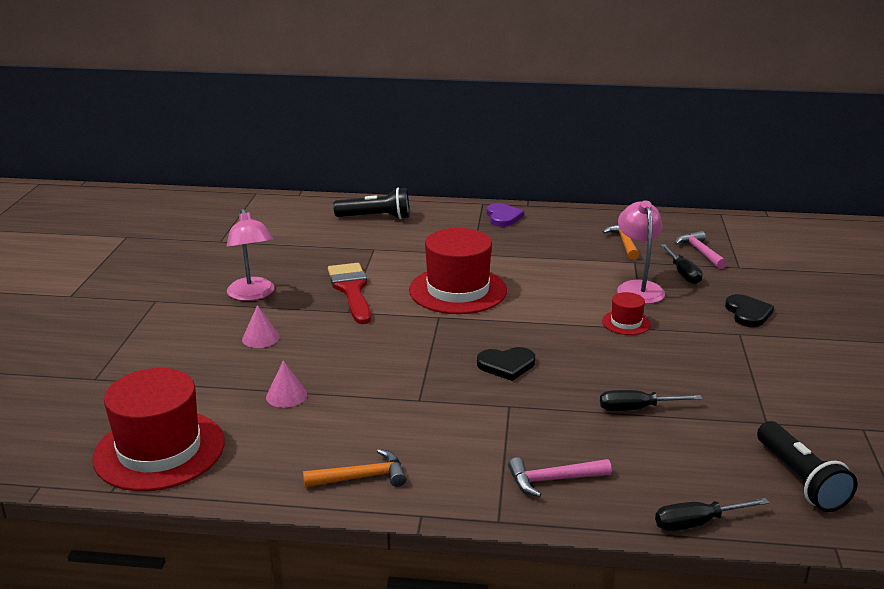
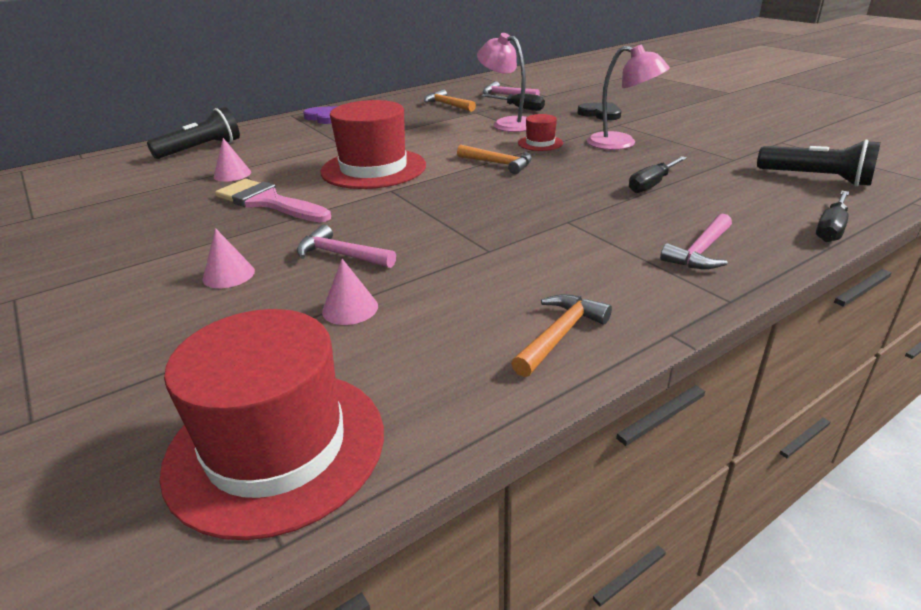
camera: 40 degrees left, 5 degrees up
pink lamp [227,208,274,301] -> pink lamp moved to [587,44,670,150]
red brush [328,263,371,324] -> pink brush [215,179,331,222]
black heart [477,347,535,381] -> none
none -> pink cone [214,138,251,182]
none -> pink hammer [297,225,396,268]
none -> orange hammer [457,145,532,174]

